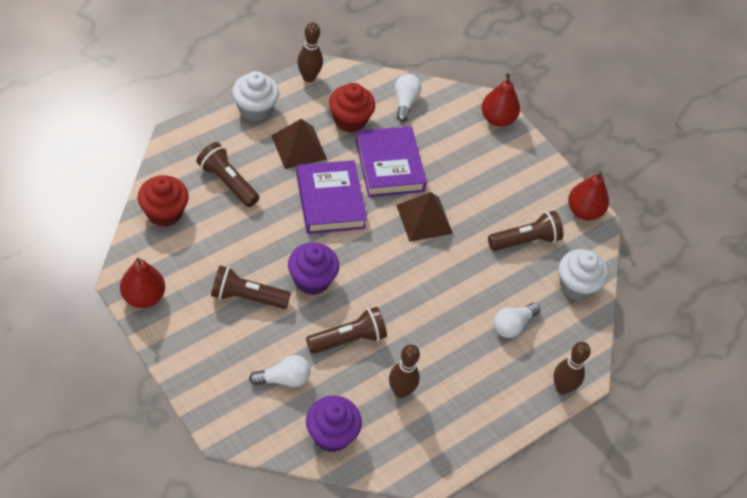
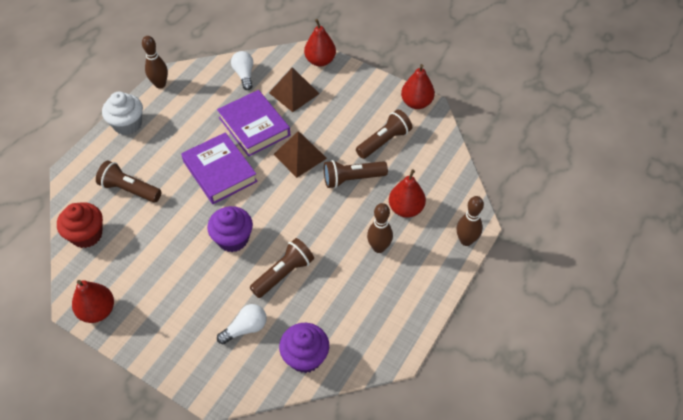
camera: 15 degrees left, 0 degrees up
brown flashlight [211,266,291,309] -> brown flashlight moved to [324,160,388,188]
brown pyramid [271,119,327,169] -> brown pyramid moved to [269,67,319,112]
red cupcake [329,83,375,133] -> none
brown bowling pin [389,344,420,398] -> brown bowling pin moved to [367,203,393,253]
white light bulb [494,303,541,338] -> red pear [389,169,426,218]
white cupcake [559,249,608,301] -> none

